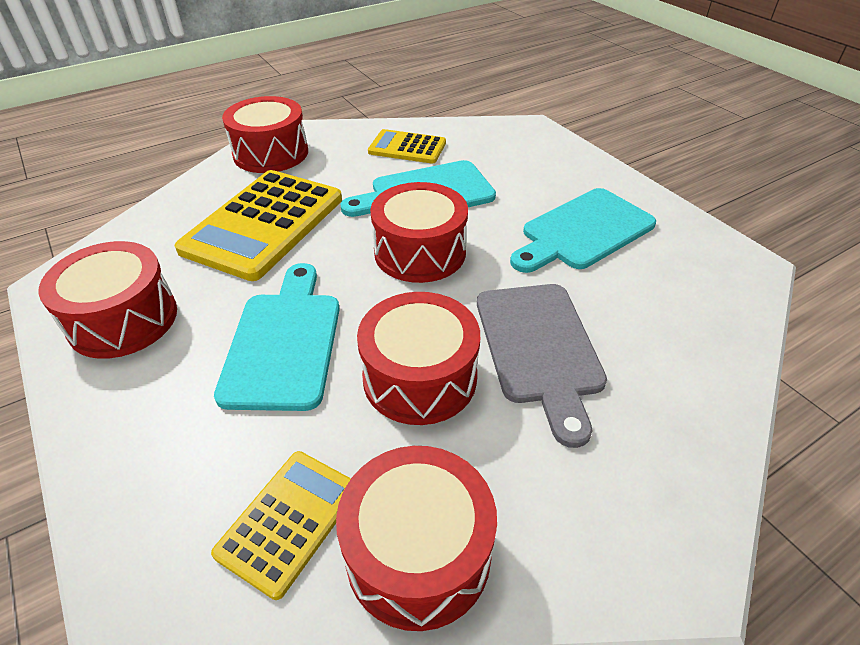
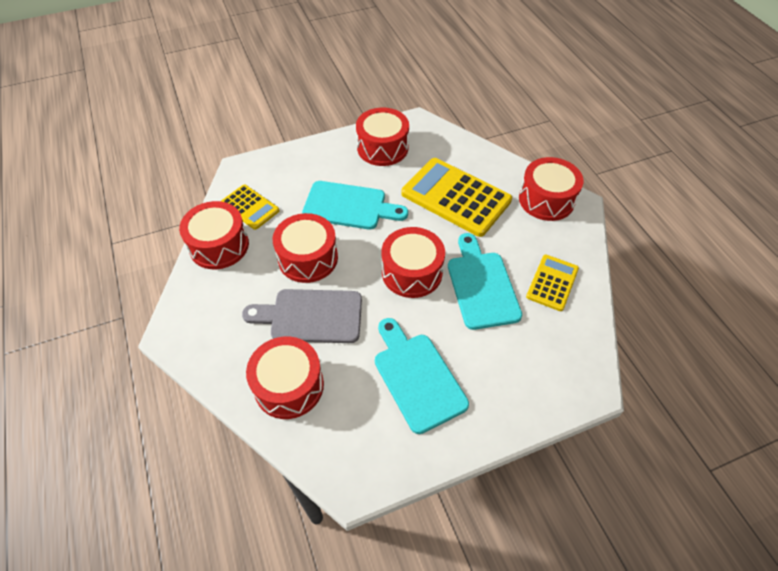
camera: 100 degrees right, 10 degrees up
none -> red drum [246,337,324,419]

